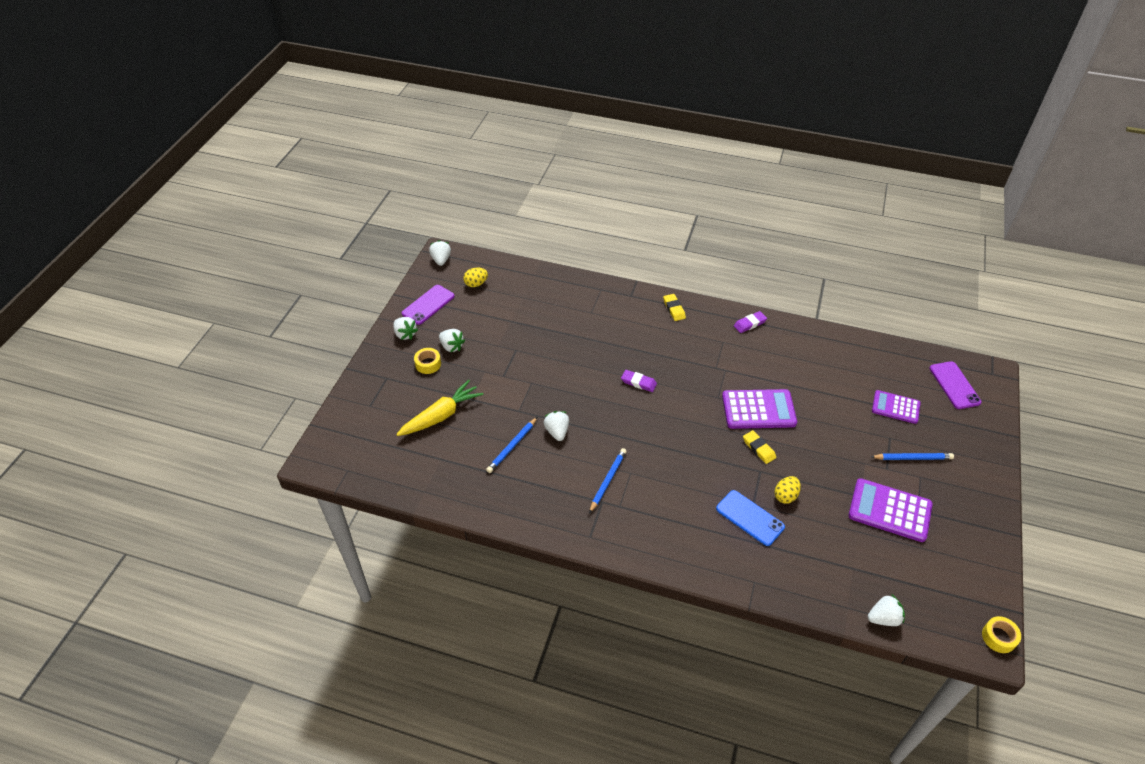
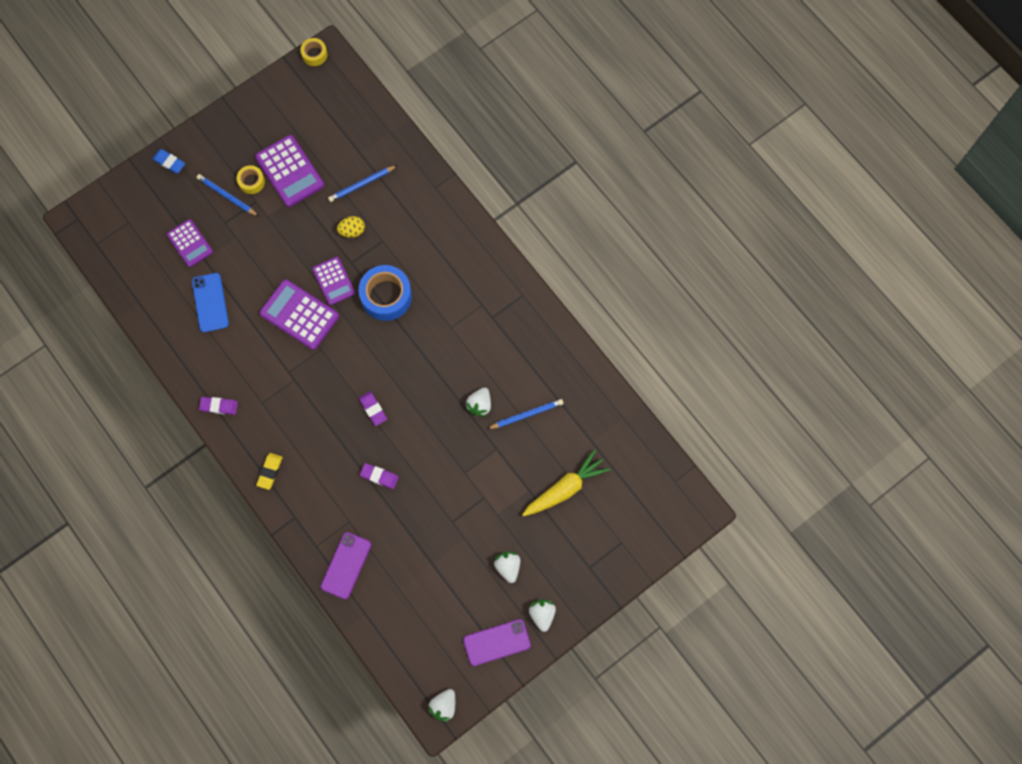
camera: 145 degrees left, 25 degrees up
yellow carrot [396,380,484,436] -> yellow carrot turned 150 degrees clockwise [522,449,611,516]
yellow tape [414,348,441,374] -> yellow tape moved to [237,165,265,194]
yellow egg [463,268,488,287] -> none
blue pencil [589,448,627,514] -> blue pencil moved to [328,165,398,202]
blue phone [716,490,785,546] -> blue phone moved to [192,273,229,332]
yellow eraser [743,430,776,464] -> purple calculator [312,257,355,305]
white strawberry [868,594,905,626] -> none
purple phone [930,361,982,409] -> purple phone moved to [321,532,371,599]
none -> blue eraser [152,149,185,174]
none -> blue tape [359,265,412,321]
none -> purple eraser [360,463,399,489]

